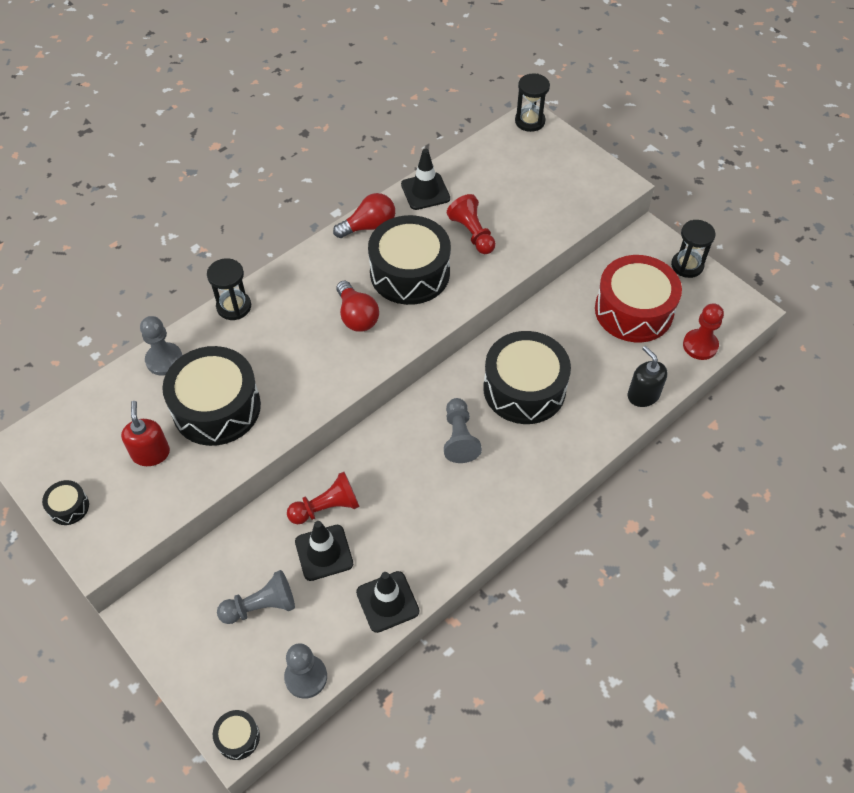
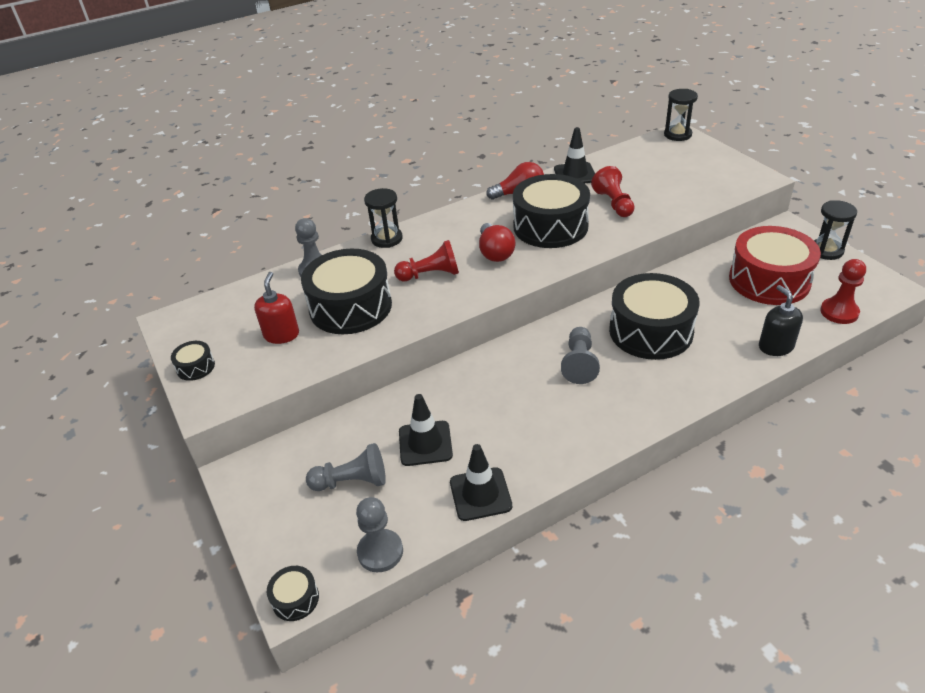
camera: 15 degrees right, 15 degrees down
red pawn [287,472,360,524] -> red pawn moved to [394,240,459,281]

